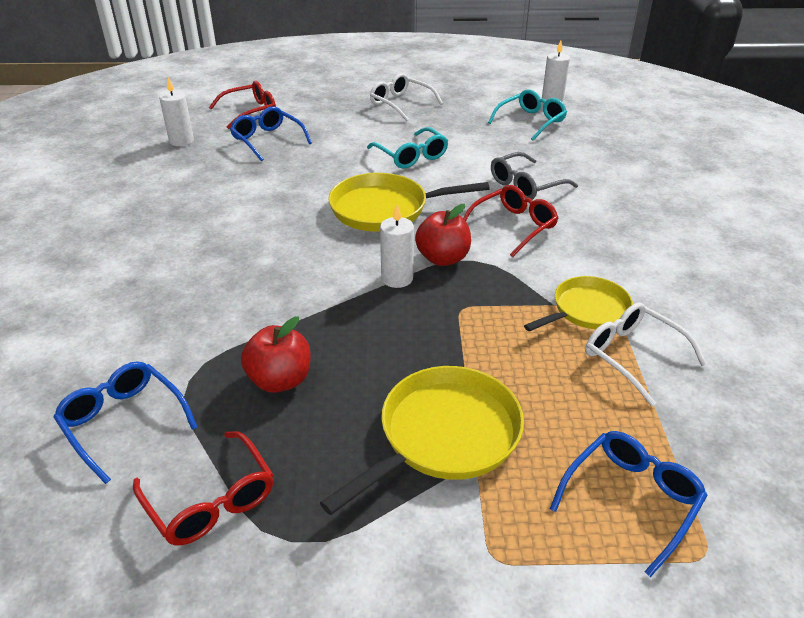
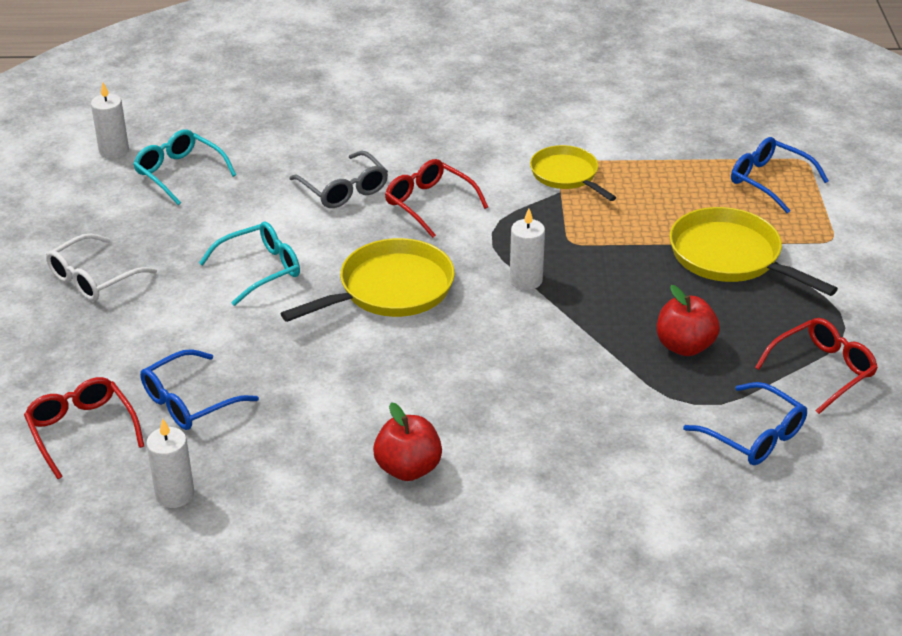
camera: 90 degrees left, 0 degrees up
blue glasses [53,361,198,484] -> blue glasses turned 90 degrees counterclockwise [683,382,807,465]
yellow pan [328,173,490,232] -> yellow pan turned 120 degrees counterclockwise [280,238,455,322]
red apple [415,204,471,266] -> red apple moved to [373,402,442,481]
white glasses [585,302,707,406] -> none

